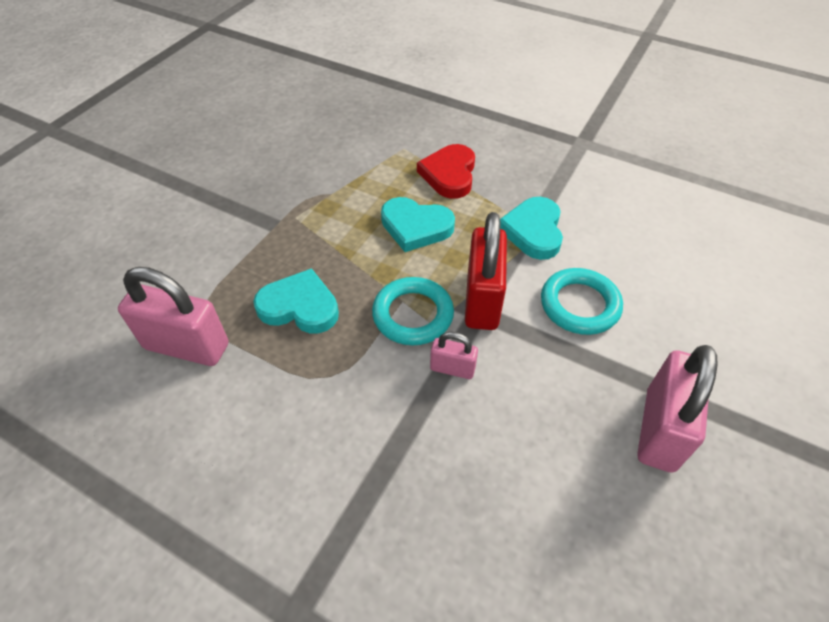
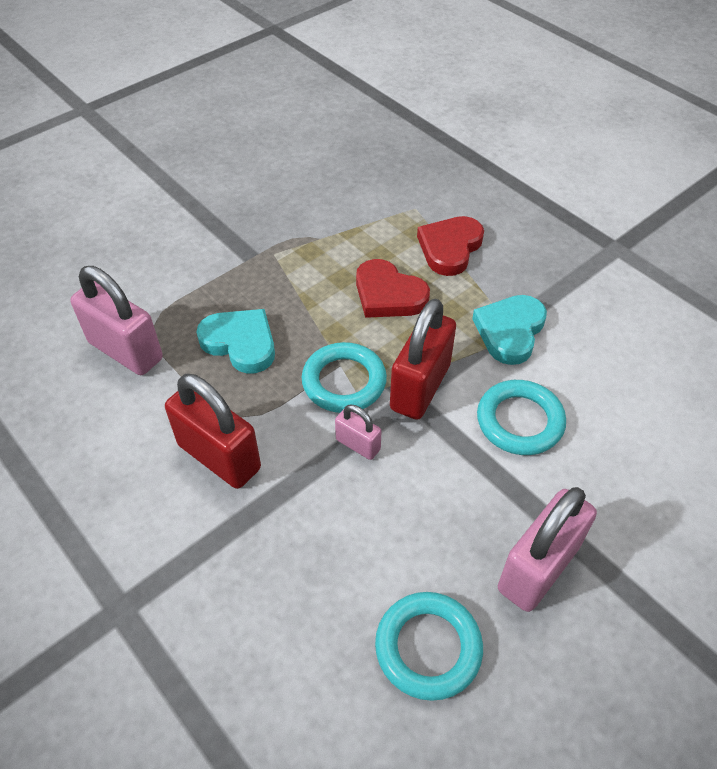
camera: 20 degrees right, 0 degrees up
turquoise heart [381,197,455,252] -> red heart [356,259,430,318]
none -> red padlock [165,374,261,489]
none -> turquoise ring [375,592,483,701]

